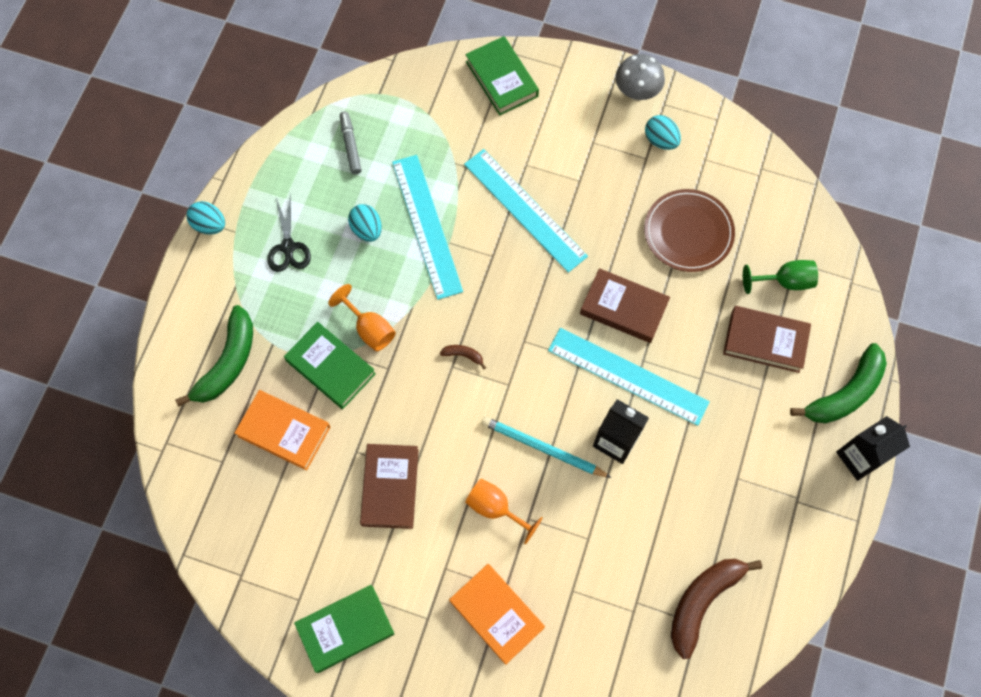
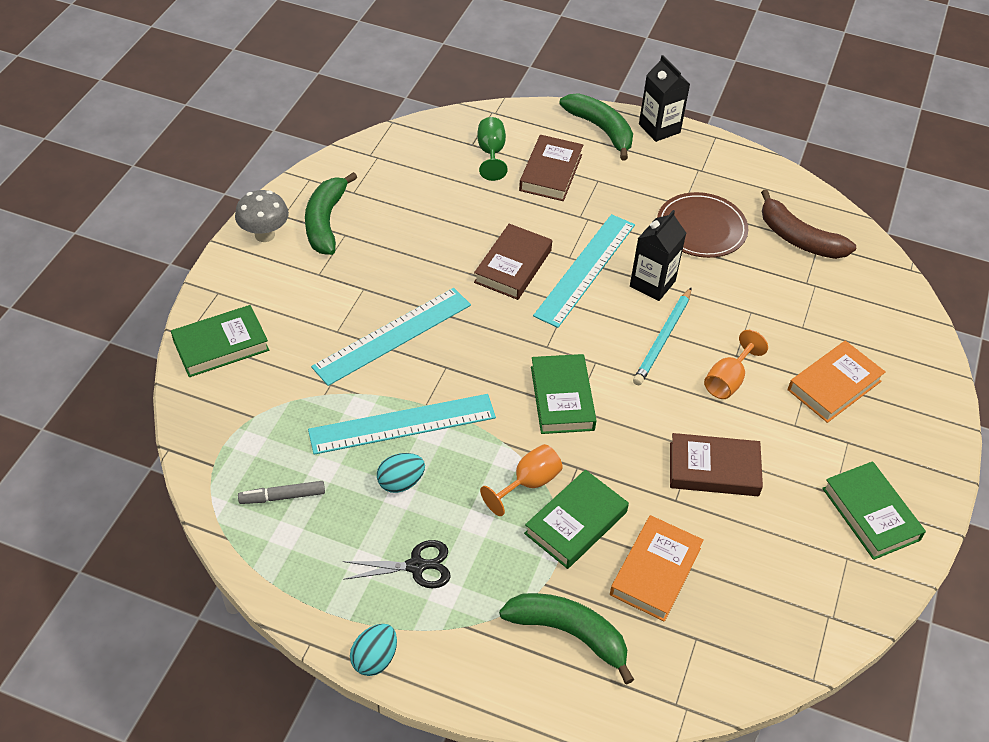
camera: 90 degrees left, 20 degrees down
brown banana [440,345,486,369] -> green book [531,354,597,434]
brown plate [644,189,735,272] -> brown plate moved to [657,192,748,258]
turquoise egg [645,115,681,150] -> green banana [305,172,357,255]

